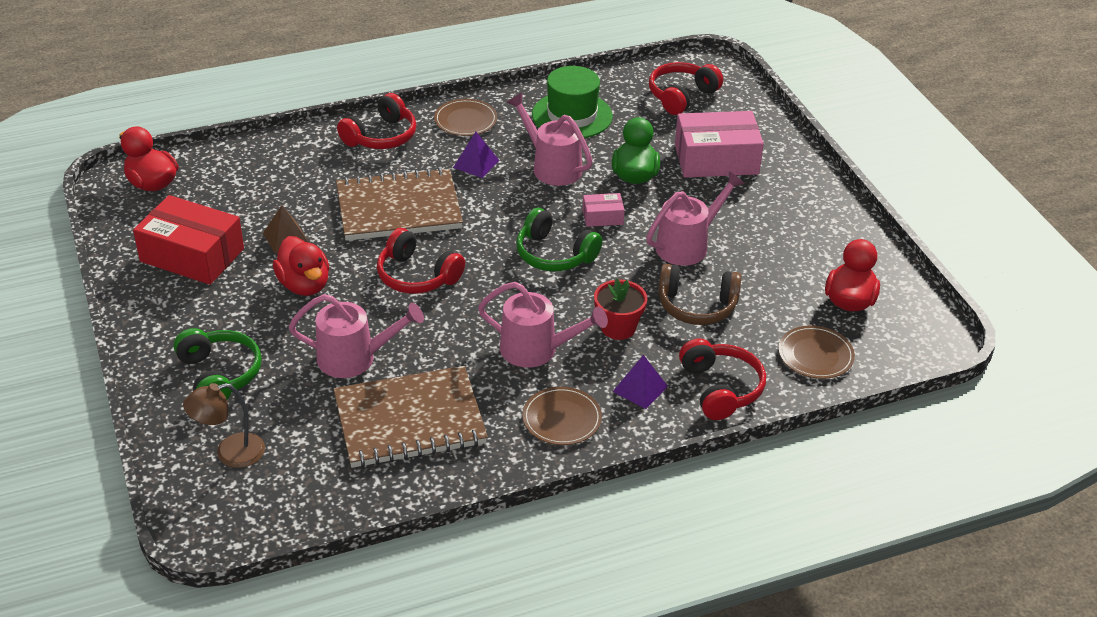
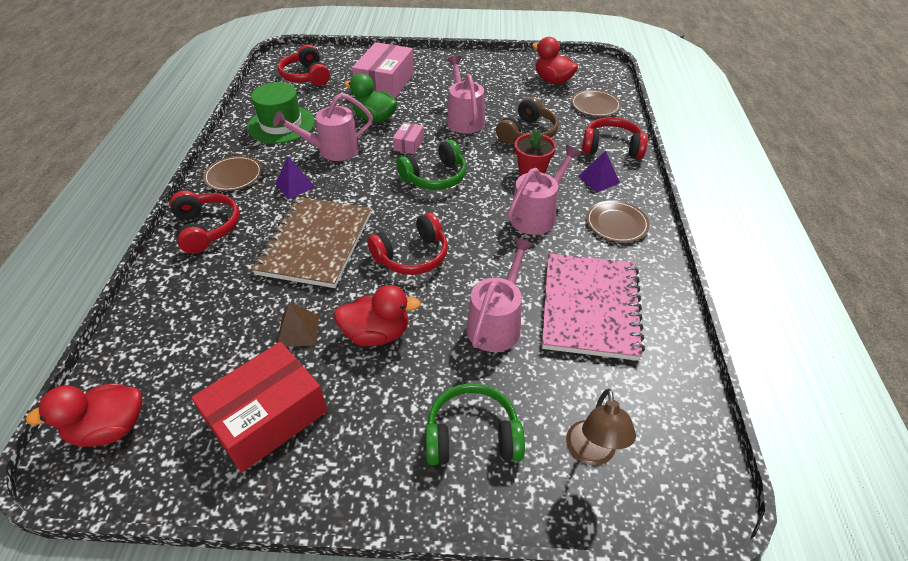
camera: 65 degrees left, 5 degrees up
brown notebook [333,366,488,468] -> pink notebook [542,253,645,361]

